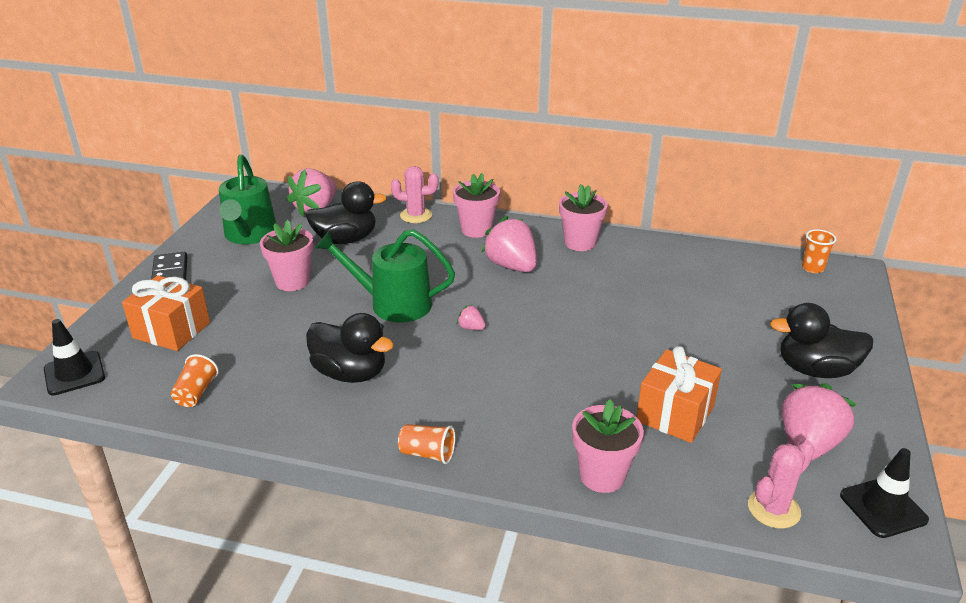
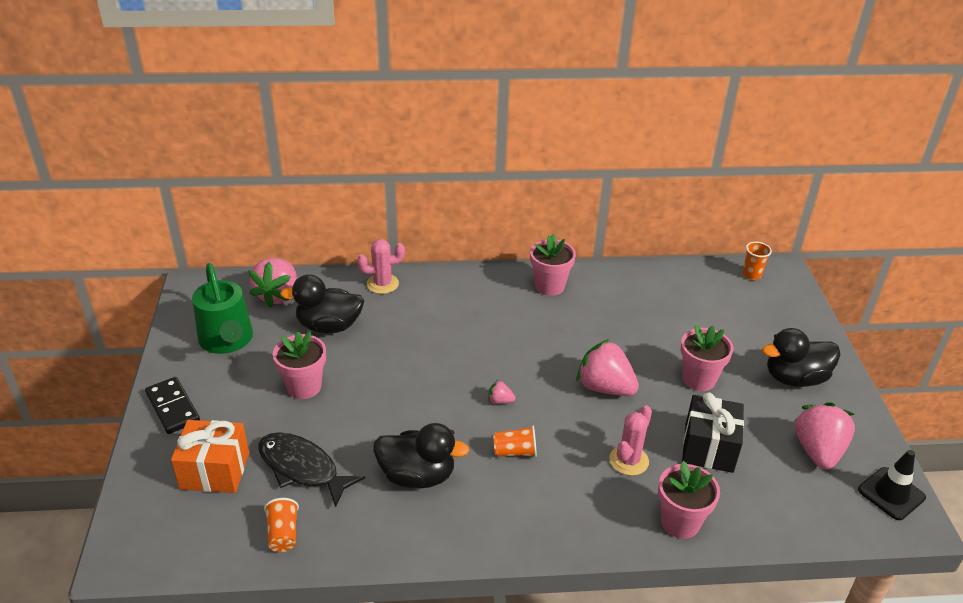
camera: 20 degrees left, 5 degrees up
black traffic cone [44,319,105,396] -> none
black duck [305,181,387,244] -> black duck turned 150 degrees counterclockwise [280,274,364,333]
green watering can [315,229,455,323] -> none
orange cup [398,424,455,464] -> orange cup moved to [493,426,537,457]
pink flower pot [453,173,500,238] -> pink flower pot moved to [680,325,733,391]
pink strawberry [481,216,537,272] -> pink strawberry moved to [577,339,639,396]
orange gift [637,346,722,443] -> black gift [682,392,744,473]
pink cactus [748,440,815,529] -> pink cactus moved to [609,405,652,476]
none -> black fish [259,432,365,507]

